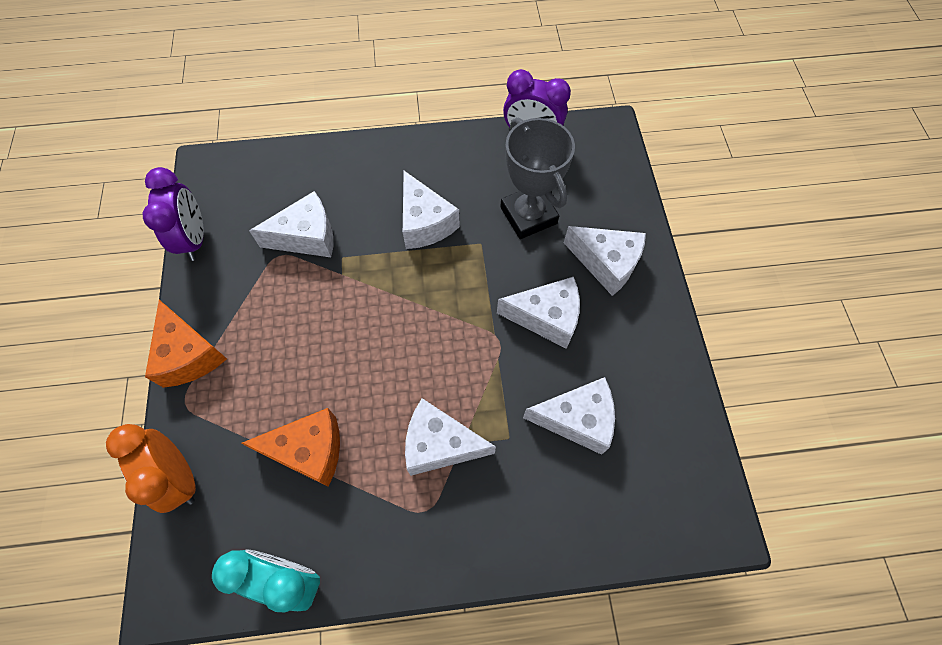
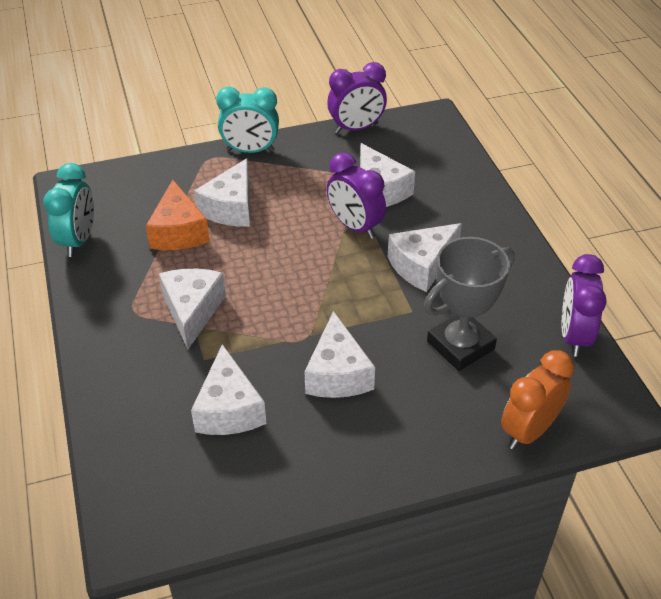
camera: 80 degrees right, 20 degrees down
orange clock [106,424,196,513] -> orange clock moved to [501,350,574,450]
orange cheese [145,300,227,388] -> turquoise clock [216,87,279,153]
white cheese [564,226,646,296] -> white cheese moved to [194,158,250,227]
none -> purple clock [327,152,386,239]

